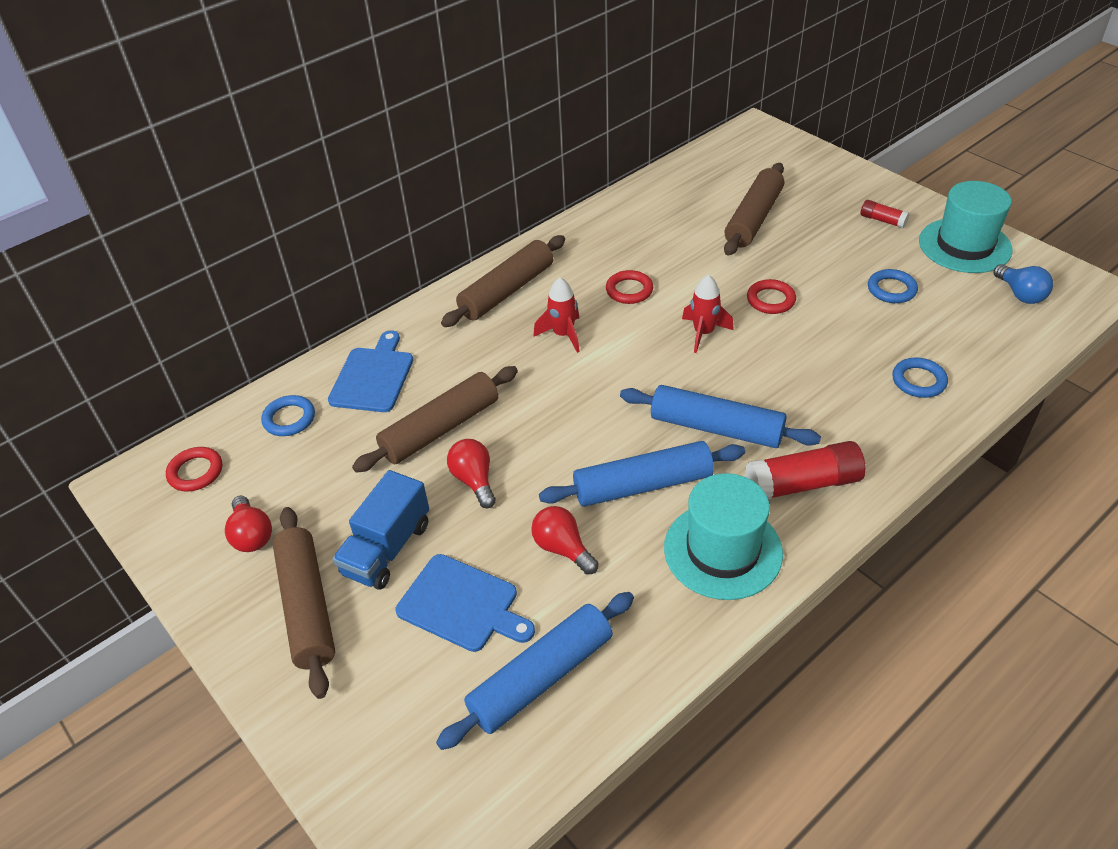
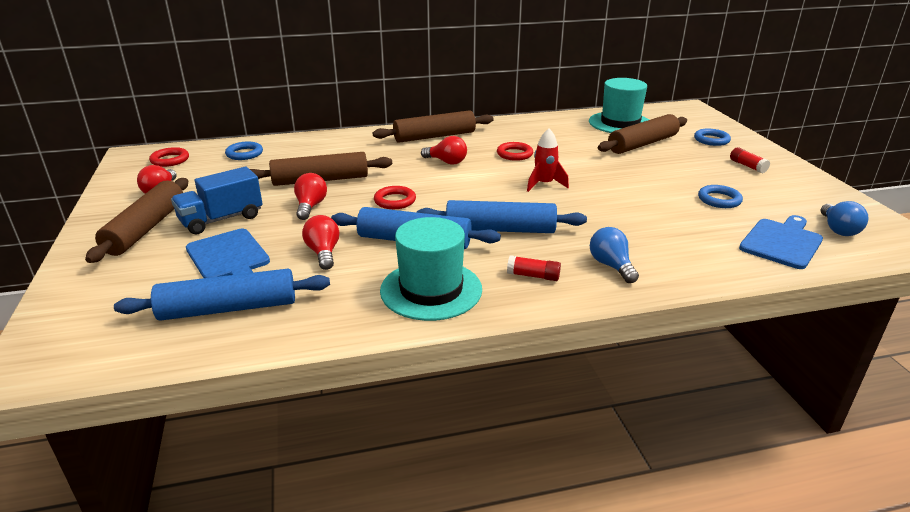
camera: 25 degrees right, 15 degrees down
blue cutting board [328,330,413,412] -> blue cutting board moved to [739,215,823,269]
red rocket [533,277,580,353] -> red light bulb [421,136,467,165]
blue rolling pin [620,385,821,448] -> blue rolling pin turned 45 degrees counterclockwise [417,200,587,233]
red glue stick [745,441,866,500] -> red glue stick [507,255,561,281], size x0.53
red ring [747,279,796,314] -> red ring moved to [374,186,416,209]
blue ring [892,358,948,398] -> blue ring moved to [694,129,731,146]
turquoise hat [919,181,1013,273] -> turquoise hat moved to [589,78,649,133]
none -> blue light bulb [590,227,639,283]

